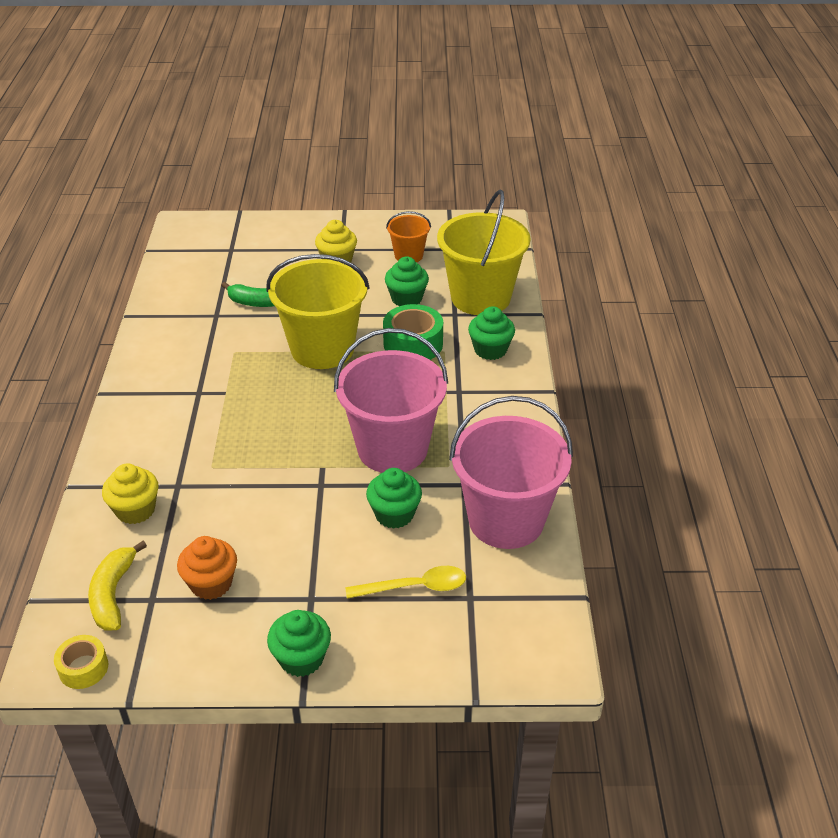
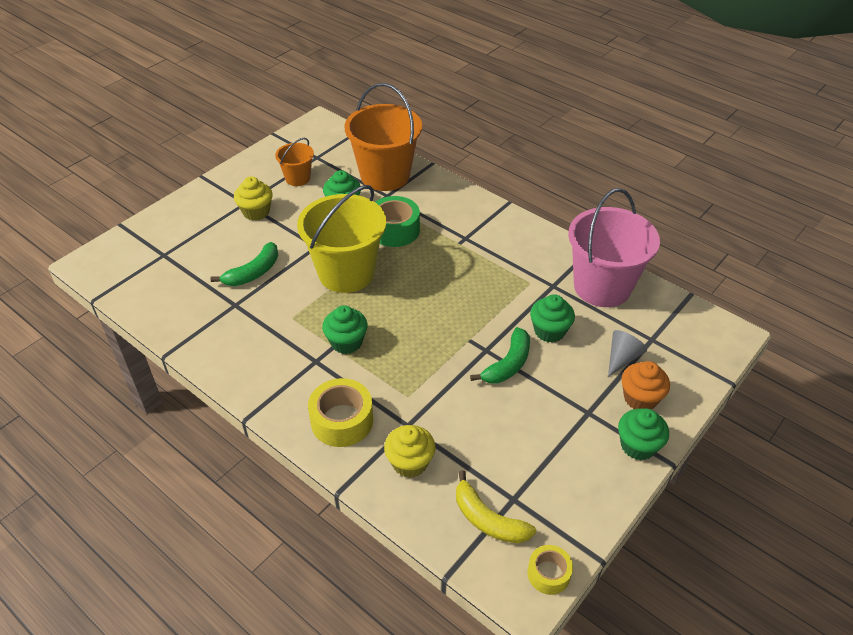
camera: 50 degrees left, 5 degrees up
orange cupcake [177,536,237,600] -> orange cupcake moved to [621,361,670,409]
pink bucket [334,328,448,473] -> none
yellow spoon [345,566,466,599] -> grey cone [608,330,647,377]
yellow bucket [437,190,531,315] -> orange bucket [344,83,422,191]
green cupcake [468,306,515,360] -> green cupcake moved to [322,305,368,354]
none -> yellow tape [308,378,373,447]
none -> green banana [470,327,530,383]

